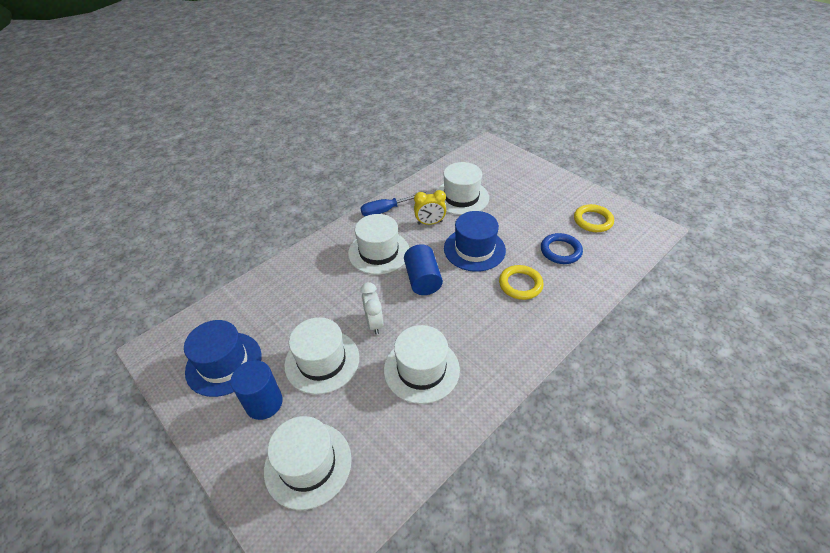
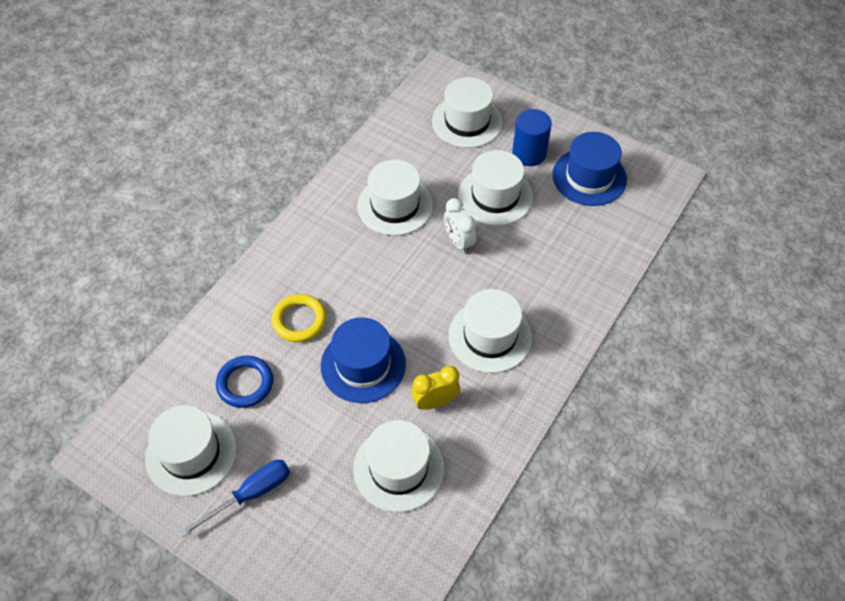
camera: 165 degrees right, 10 degrees up
blue screwdriver [361,191,430,216] -> blue screwdriver moved to [179,460,290,537]
blue cylinder [404,244,443,295] -> none
yellow ring [574,204,614,232] -> white hat [145,405,237,496]

